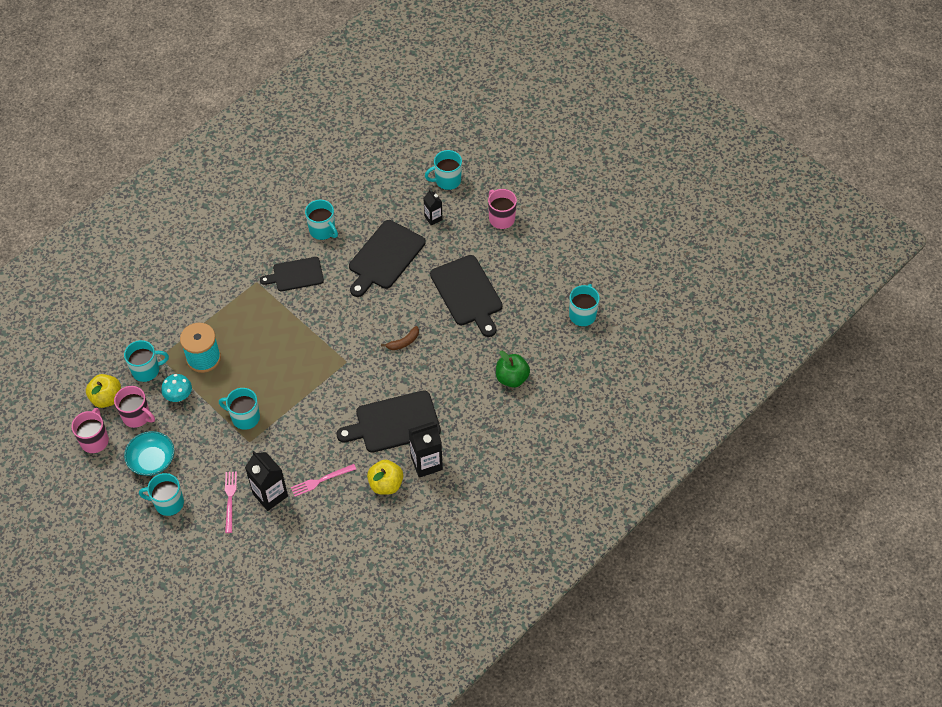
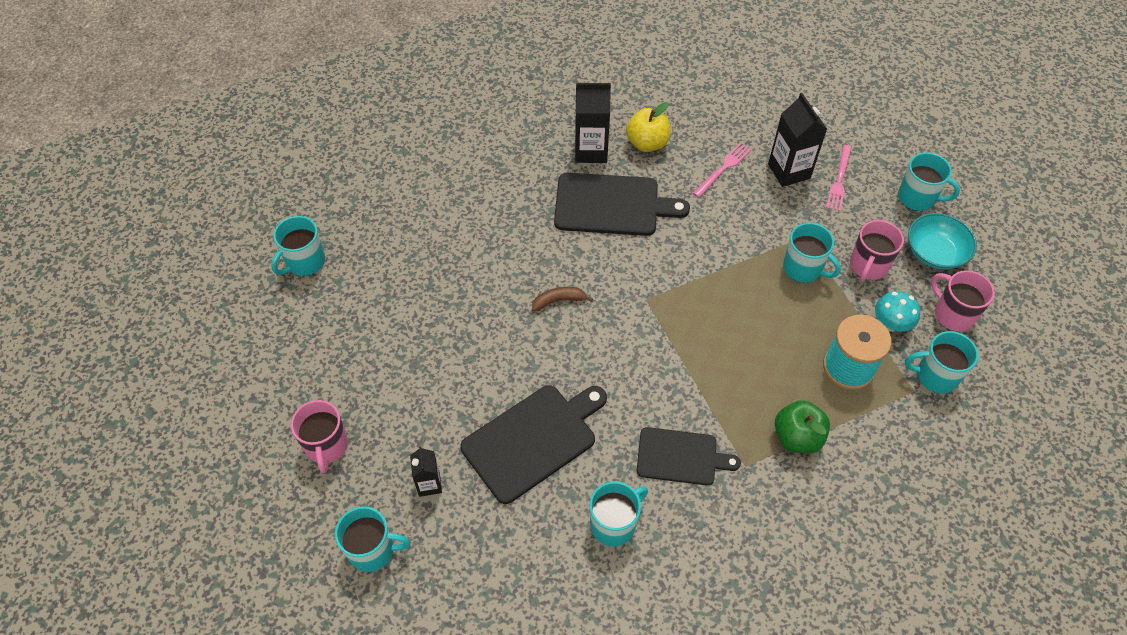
camera: 160 degrees left, 0 degrees up
pink mug [71,408,109,453] -> pink mug moved to [850,220,904,282]
yellow apple [86,374,121,408] -> none
pink fork [291,464,356,497] -> pink fork turned 45 degrees counterclockwise [693,143,751,198]
turquoise mug [305,200,338,240] -> turquoise mug turned 75 degrees clockwise [589,481,648,547]
black cutting board [430,255,503,337] -> none
green apple [496,351,530,388] -> green apple moved to [775,400,830,454]

